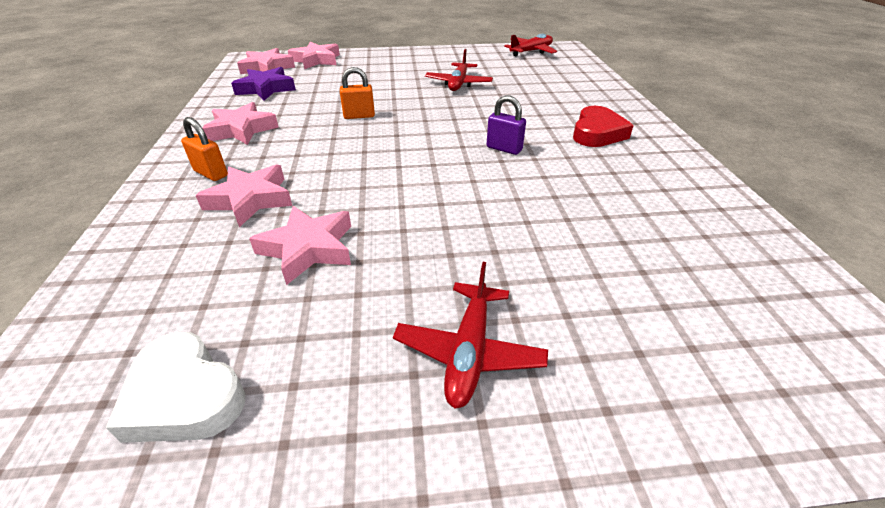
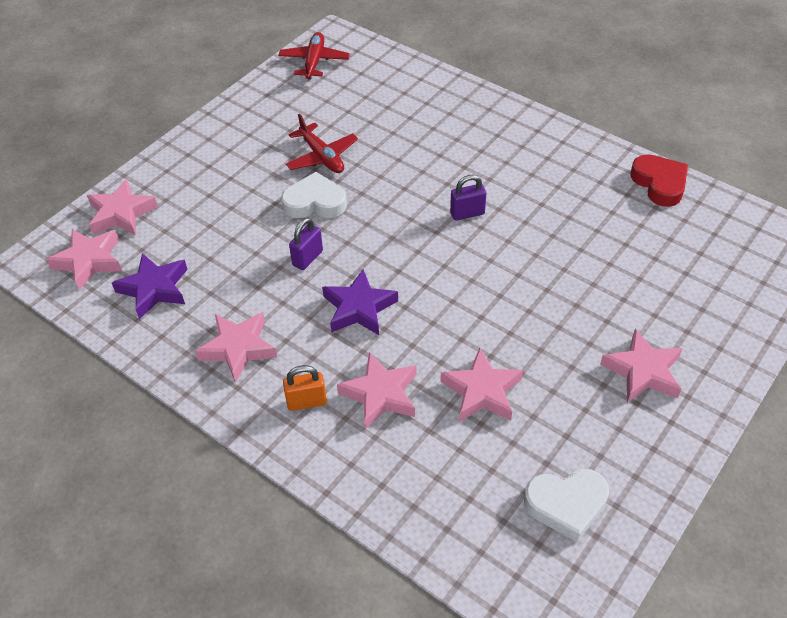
camera: 45 degrees left, 10 degrees up
orange padlock [340,67,375,119] -> purple padlock [289,218,323,270]
red plane [393,262,548,409] -> pink star [600,329,683,403]
red heart [573,106,634,147] -> red heart moved to [630,154,688,207]
none -> white heart [281,172,347,218]
none -> purple star [322,269,398,335]

